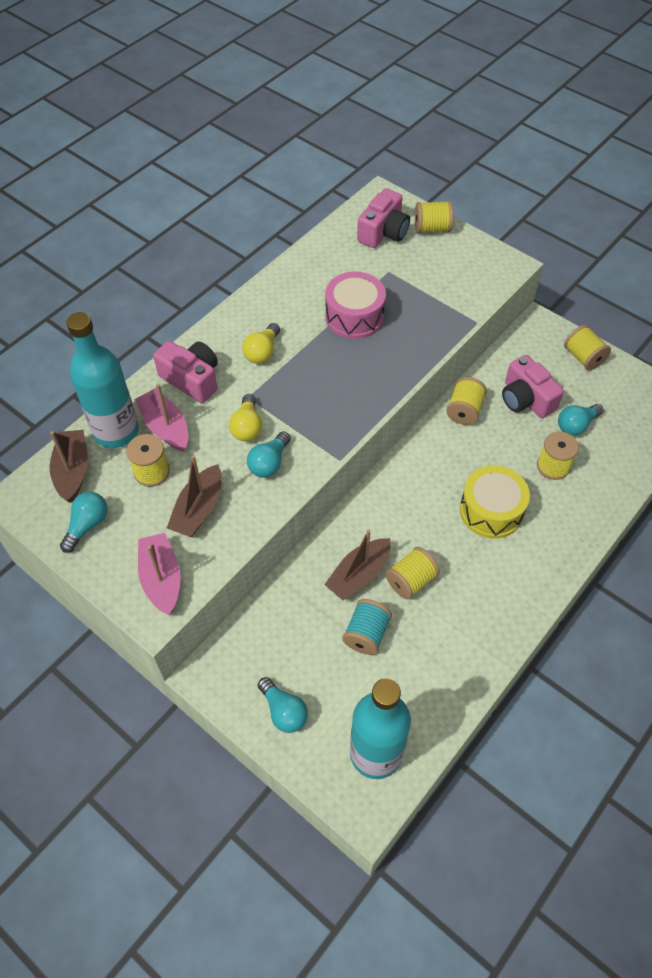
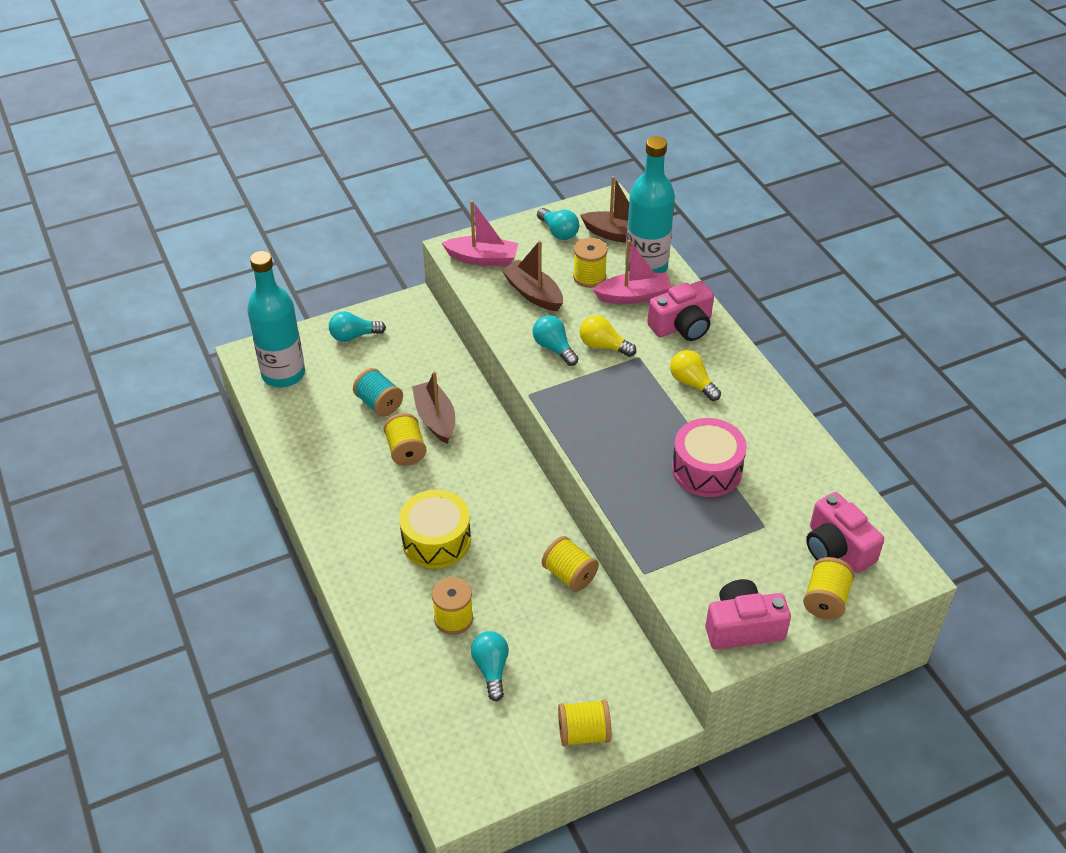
camera: 115 degrees right, 10 degrees down
pink camera [502,355,564,418] -> pink camera moved to [705,579,791,650]

